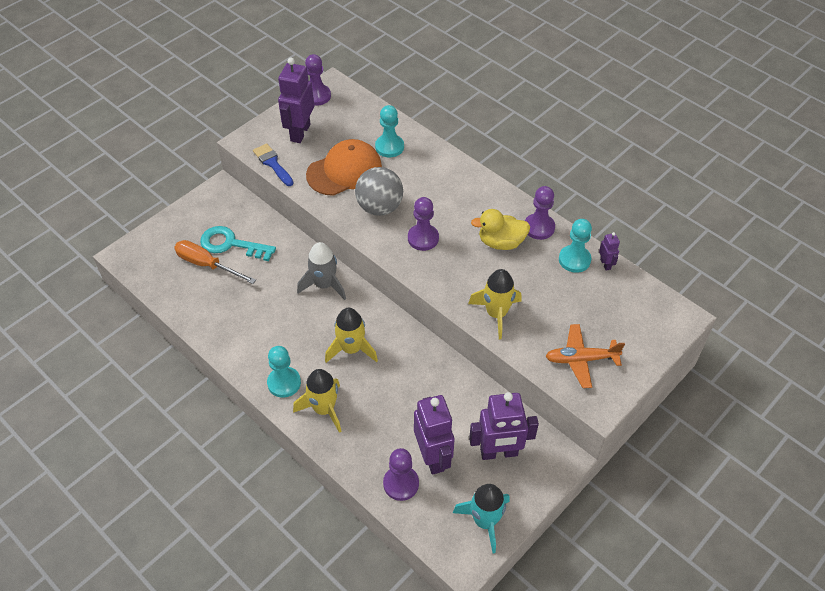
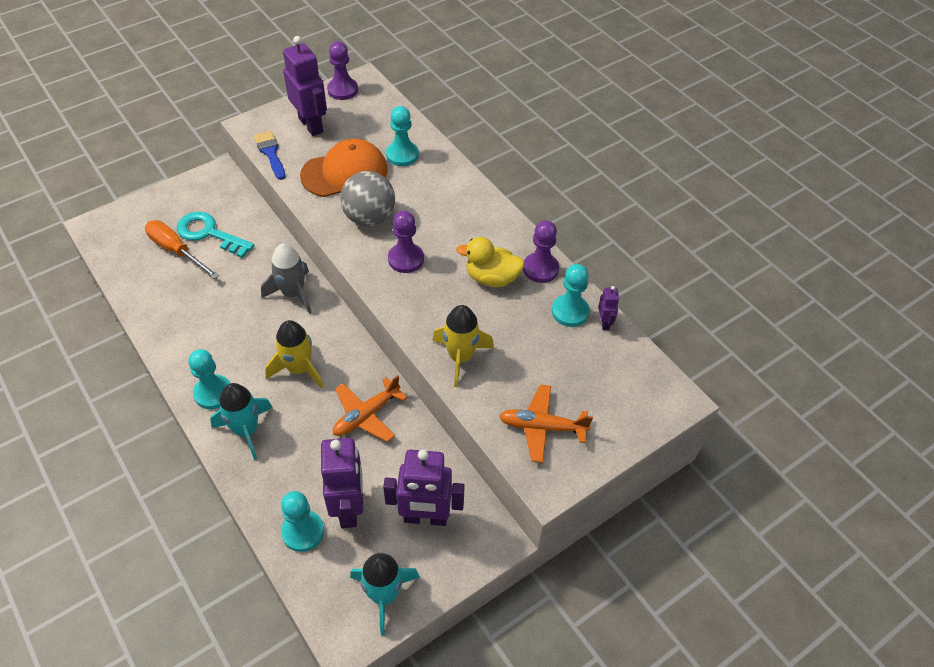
camera: 10 degrees right, 0 degrees up
purple robot [278,58,314,143] -> purple robot turned 120 degrees clockwise [283,36,327,136]
yellow rocket [293,369,342,433] -> turquoise rocket [210,383,273,460]
purple pawn [383,448,419,501] -> turquoise pawn [281,491,324,552]
none -> orange plane [333,375,407,442]

